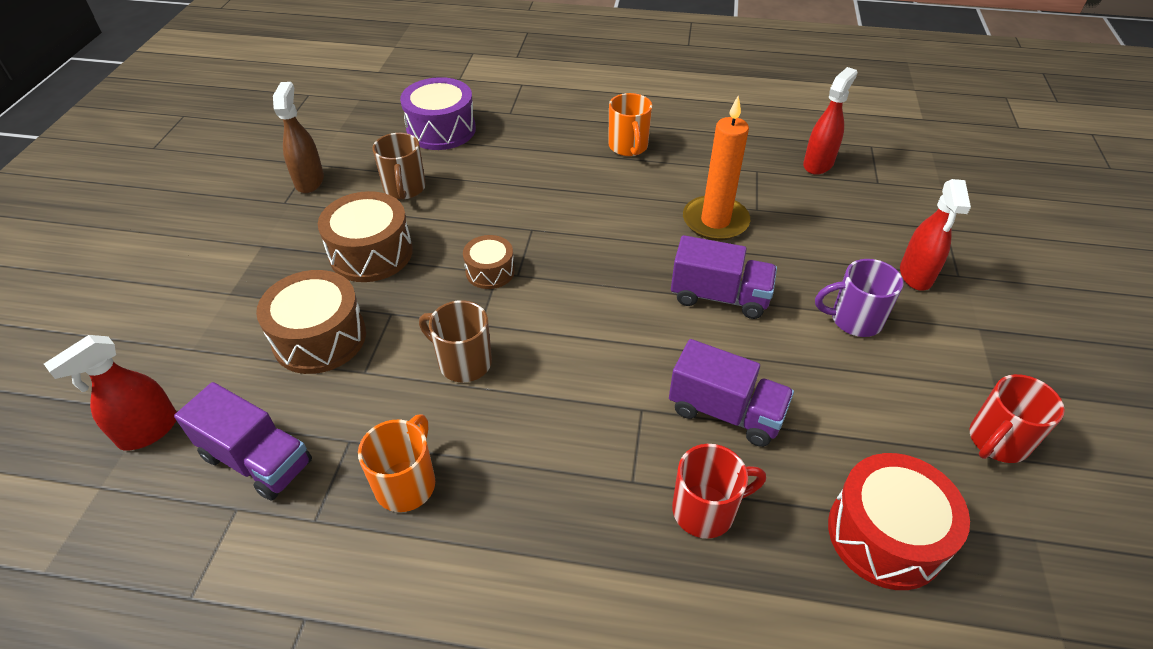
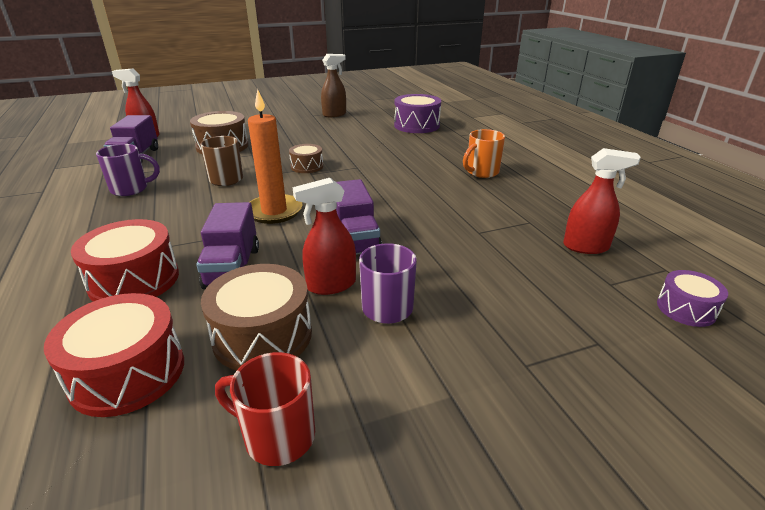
camera: 60 degrees right, 15 degrees down
brown drum [318,191,413,282] -> brown drum moved to [201,264,312,370]
orange mug [358,414,435,512] -> purple mug [96,144,160,196]
brown mug [372,133,426,200] -> none
red mug [672,444,766,539] -> red drum [71,219,179,302]
orange candle [683,96,750,241] -> orange candle moved to [248,89,303,224]
red spray bottle [900,179,971,290] -> red spray bottle moved to [293,178,356,295]
none -> purple drum [657,270,728,327]

